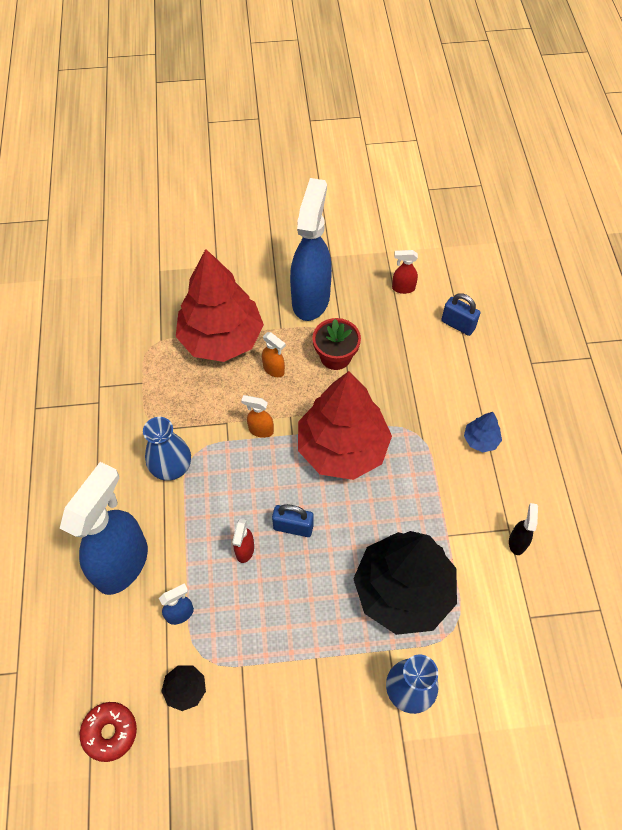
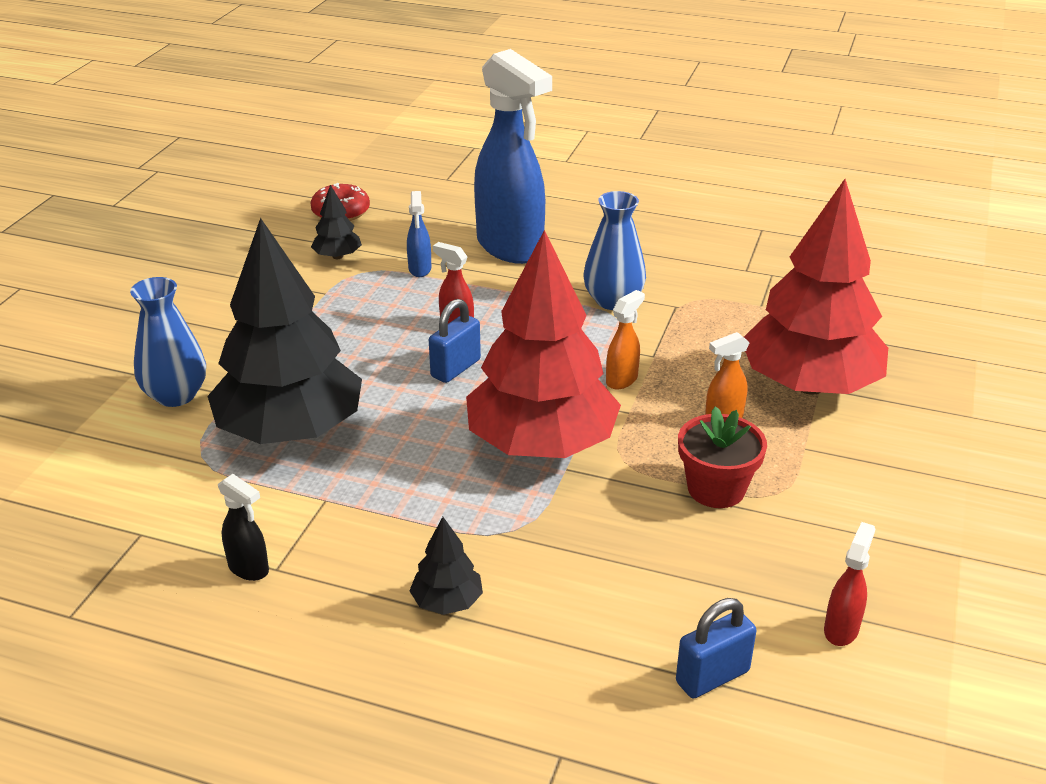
camera: 115 degrees right, 25 degrees down
blue spray bottle [290,178,332,321] -> none
blue tree [464,412,502,453] -> black tree [409,517,483,615]

